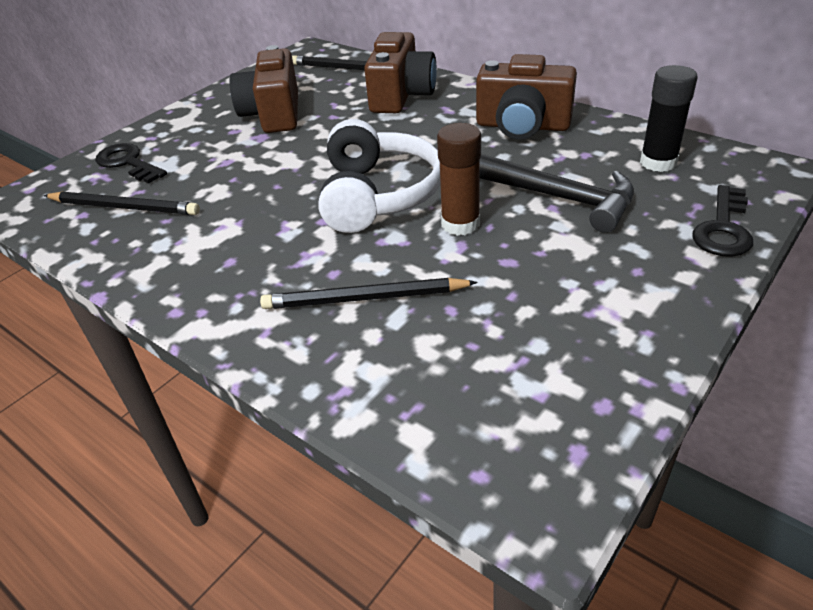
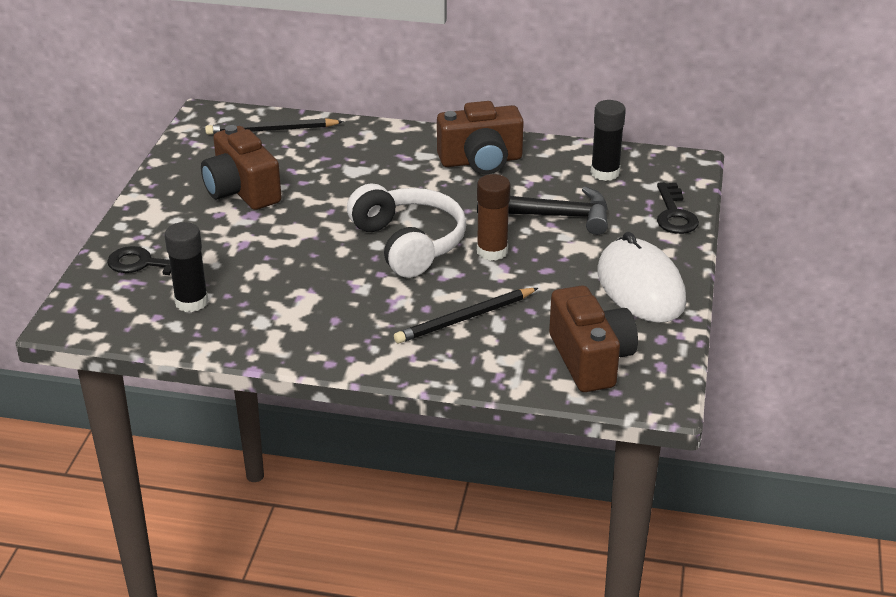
camera: 30 degrees left, 5 degrees down
black pencil [43,191,200,215] -> black glue stick [165,222,208,312]
brown camera [364,32,437,113] -> brown camera moved to [549,285,638,392]
none -> white mouse [598,232,686,323]

